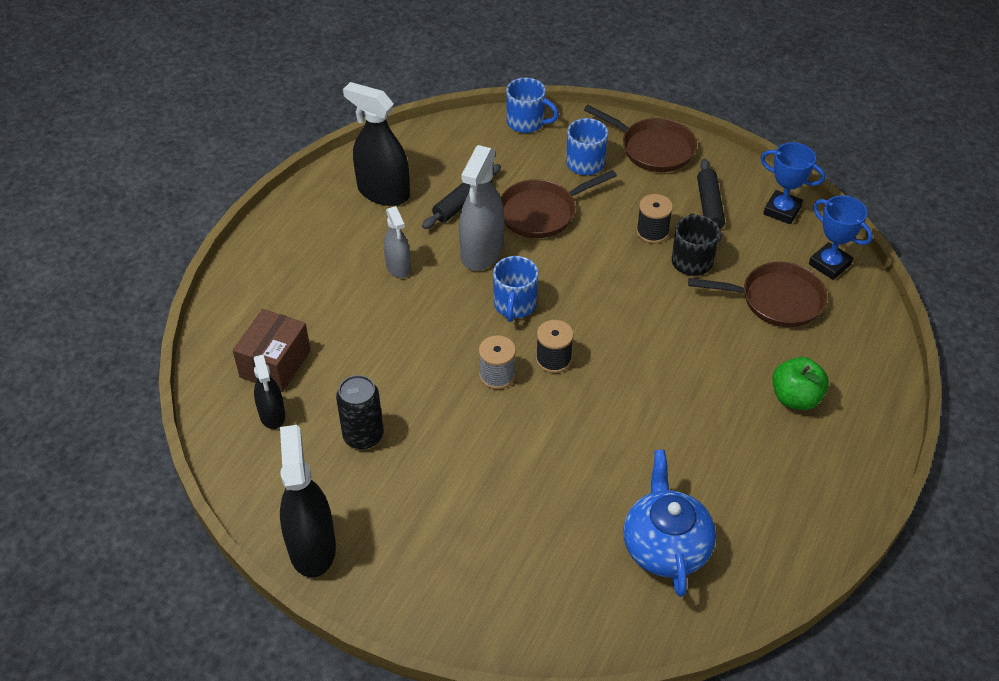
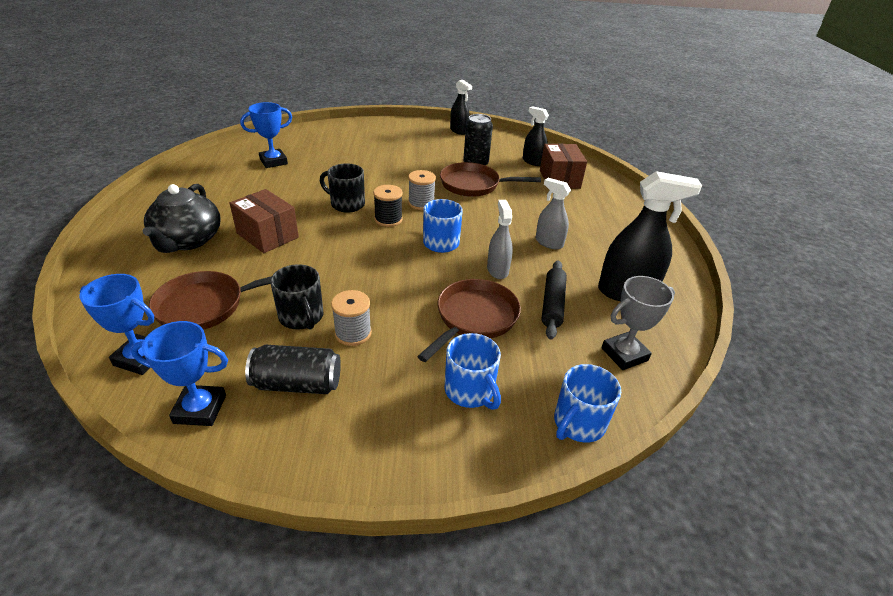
camera: 150 degrees right, 10 degrees down
black spray bottle [280,425,336,578] -> black spray bottle [450,80,472,135], size x0.59
grey spray bottle [459,145,504,271] -> grey spray bottle [487,200,513,279], size x0.59
blue mug [506,78,559,133] -> blue mug turned 45 degrees counterclockwise [554,364,621,443]
brown pan [584,105,697,172] -> brown pan moved to [440,162,541,197]
blue teapot [623,450,716,597] -> blue trophy [240,102,292,168]
black spool [636,194,673,244] -> grey spool [331,290,372,346]
black rolling pin [697,159,725,242] -> black can [245,345,341,394]
green apple [772,357,829,410] -> black teapot [143,184,221,253]
none -> brown box [230,189,299,253]
none -> black mug [320,163,365,213]
none -> grey trophy [601,276,675,370]

